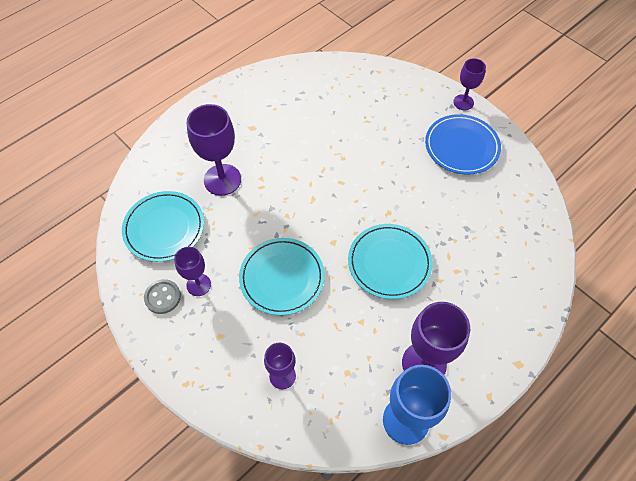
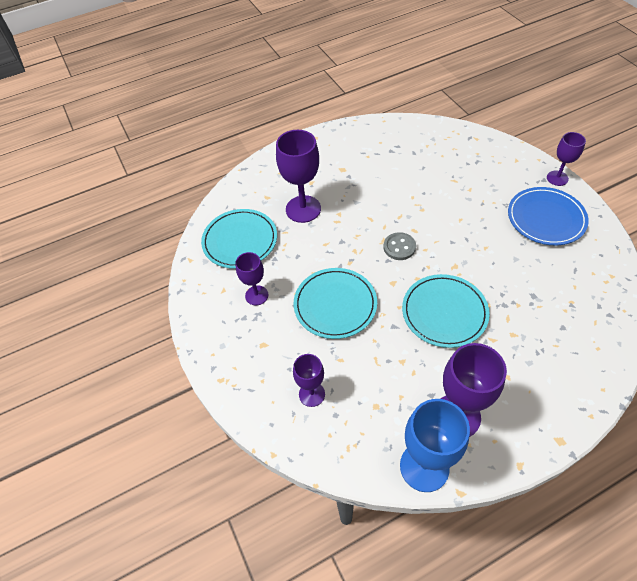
camera: 20 degrees right, 5 degrees down
grey button [144,279,181,314] -> grey button moved to [383,232,416,260]

